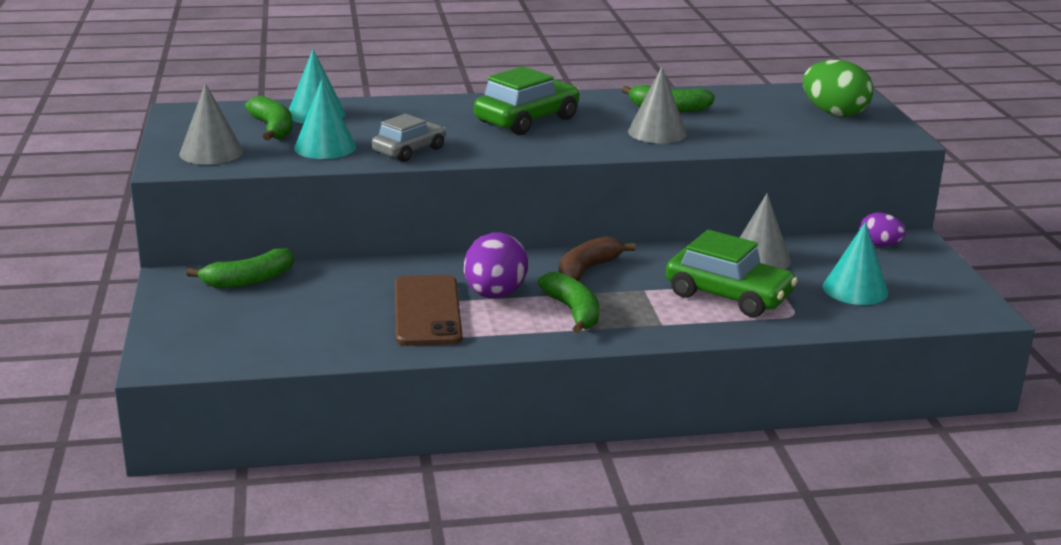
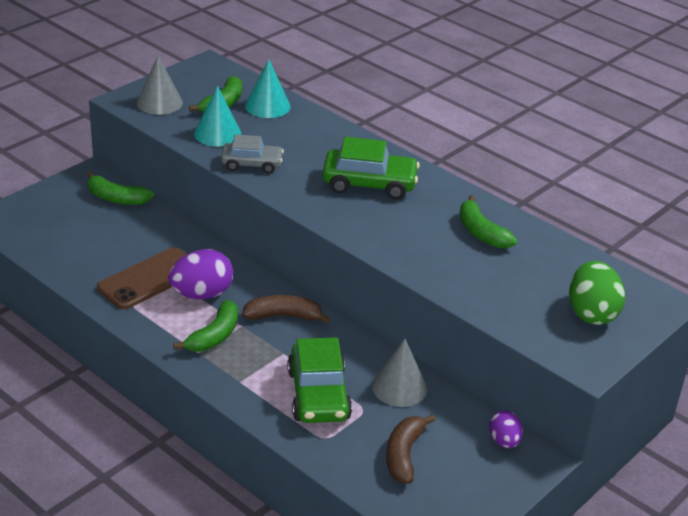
camera: 50 degrees right, 10 degrees up
grey cone [628,67,687,144] -> none
turquoise cone [823,222,888,305] -> brown banana [386,414,436,484]

